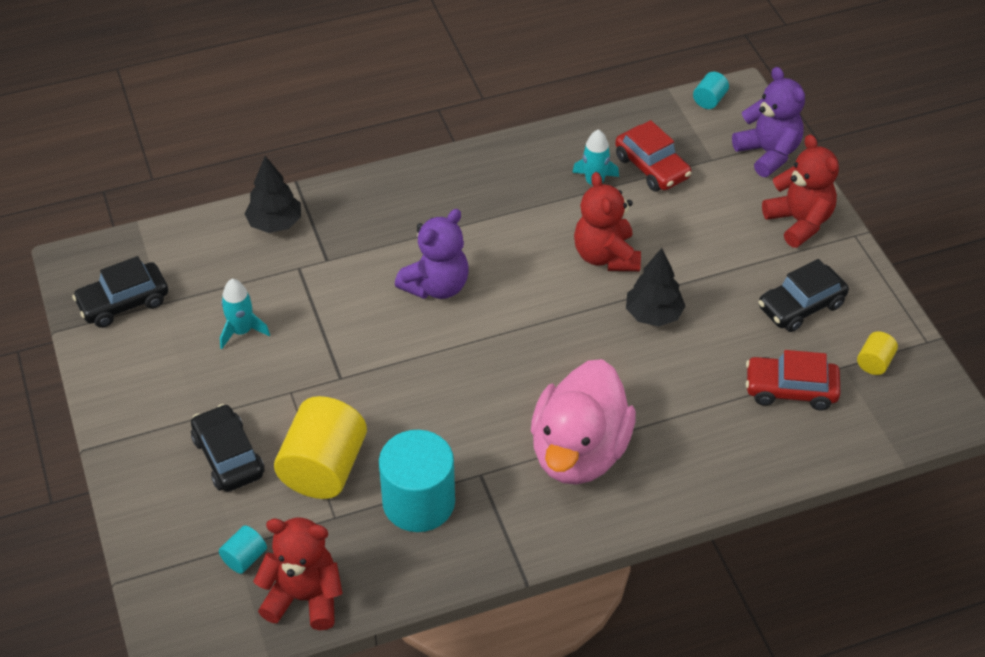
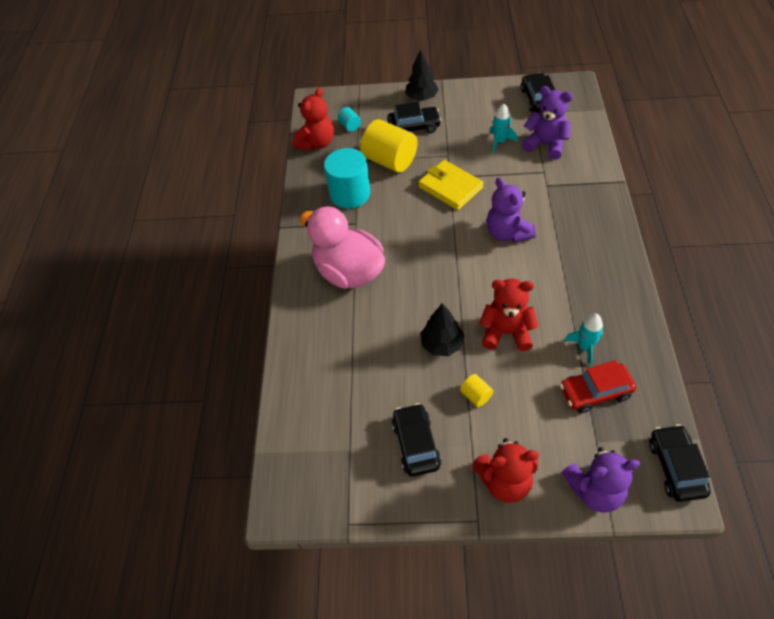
camera: 115 degrees right, 5 degrees up
black tree [244,156,301,233] -> black tree moved to [405,49,439,100]
turquoise cylinder [693,72,729,109] -> black car [649,424,711,502]
red car [746,350,840,410] -> none
yellow cylinder [857,331,898,375] -> yellow cylinder moved to [460,374,493,407]
none -> yellow wallet [418,160,484,210]
none -> purple teddy bear [522,86,573,159]

